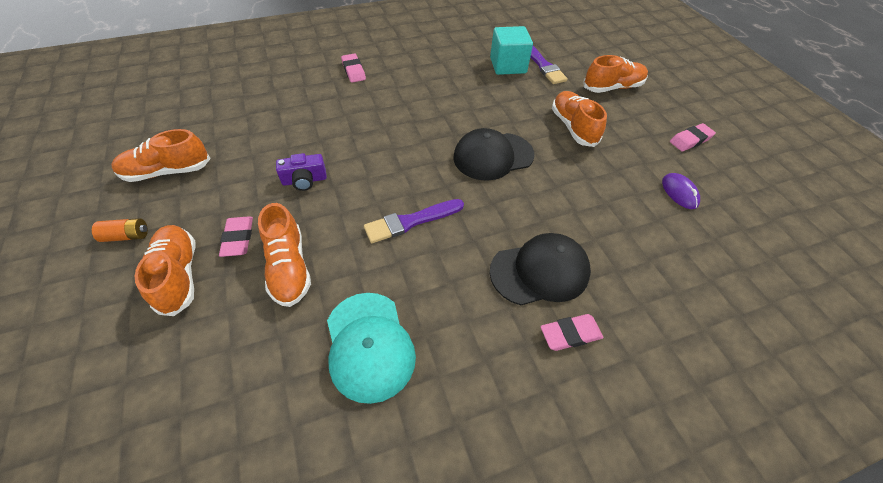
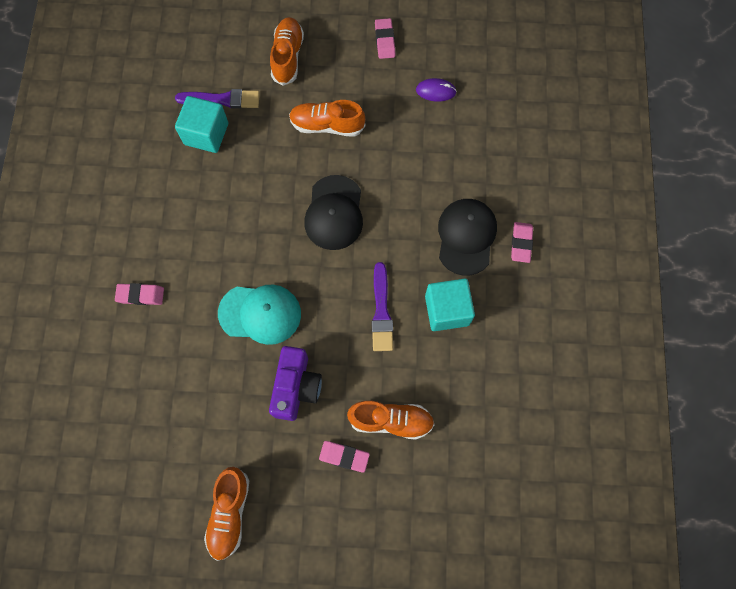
camera: 65 degrees left, 20 degrees up
orange battery [92,218,148,242] -> none
orange shoe [134,225,196,316] -> none
purple camera [276,153,327,191] -> purple camera [269,346,322,421], size x1.58
turquoise cap [327,293,416,404] -> turquoise cap moved to [218,285,301,345]
none -> turquoise cube [425,279,475,331]

